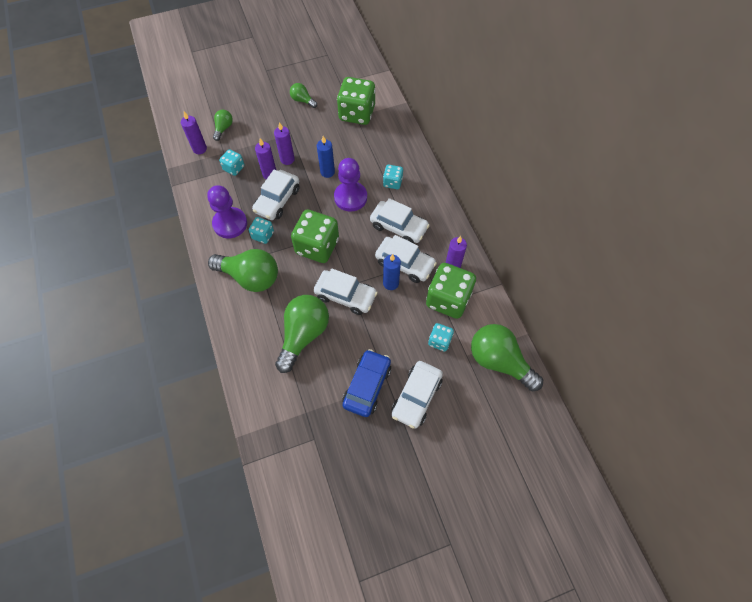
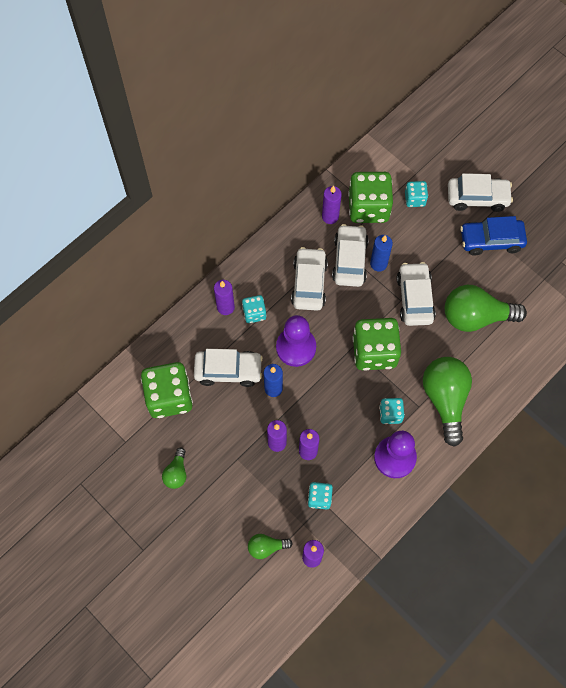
camera: 115 degrees left, 5 degrees up
white car [252,169,300,220] -> white car moved to [194,349,263,387]
green light bulb [471,324,543,391] -> none
none -> purple candle [214,280,235,315]

